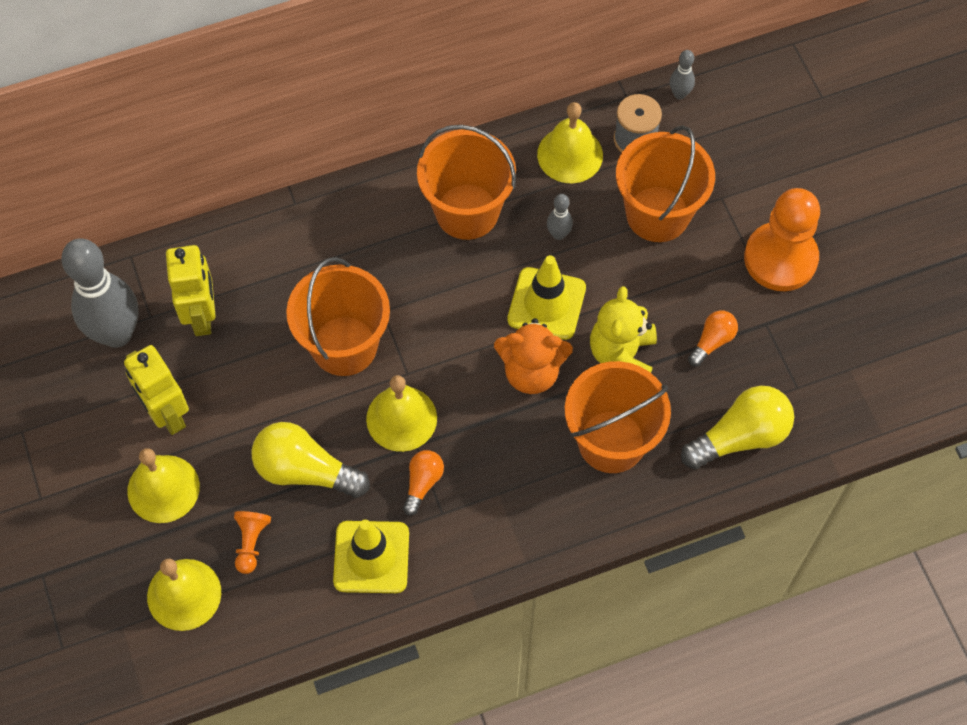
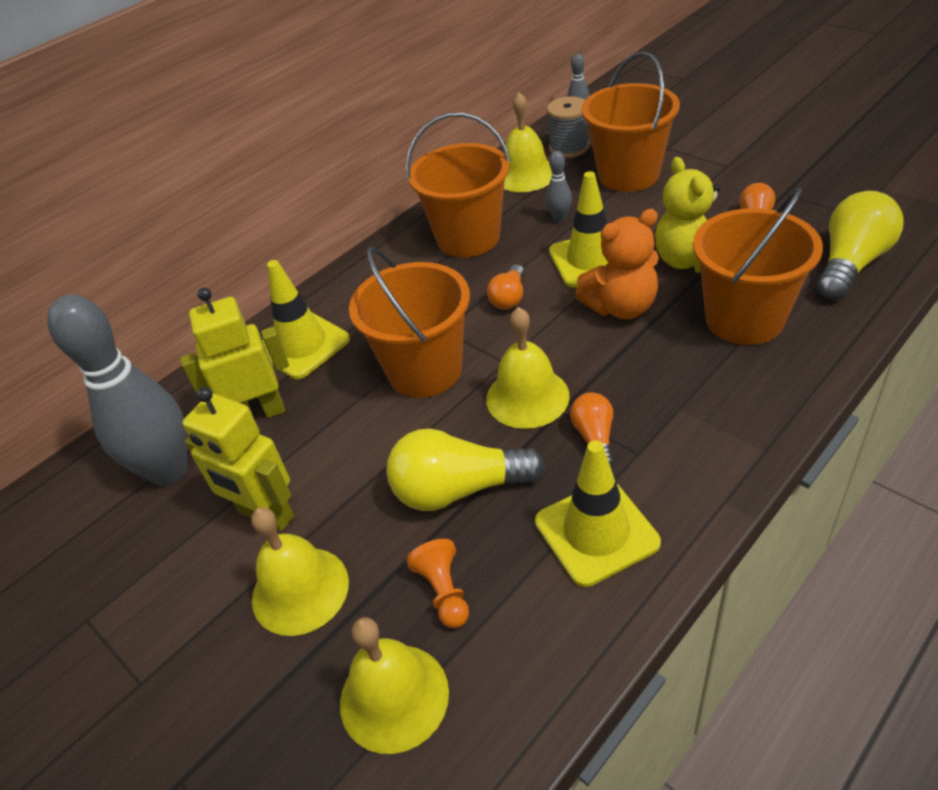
camera: 20 degrees left, 20 degrees down
yellow robot [166,245,216,336] -> yellow robot turned 75 degrees counterclockwise [180,288,289,418]
orange pawn [744,188,820,291] -> none
none -> yellow traffic cone [262,260,350,379]
none -> orange light bulb [487,264,524,310]

